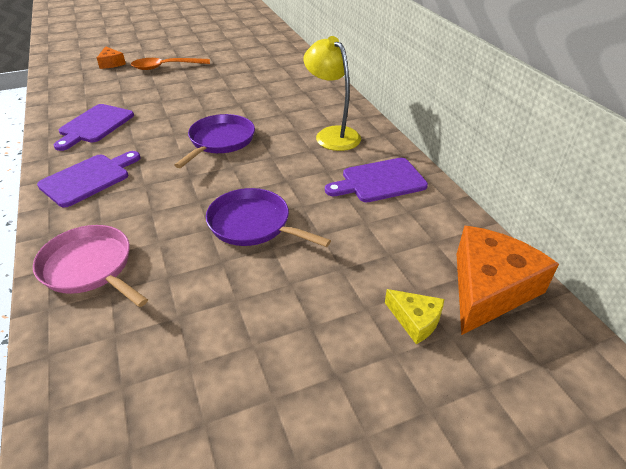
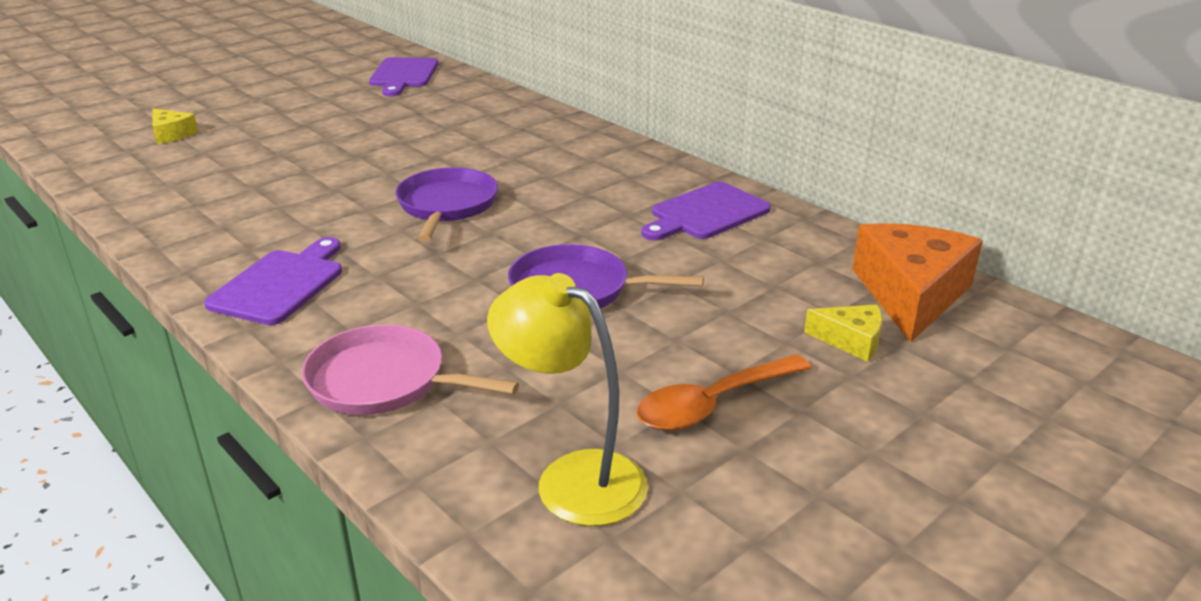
camera: 20 degrees left, 10 degrees down
purple cutting board [54,104,134,151] -> purple cutting board moved to [369,57,439,96]
orange cheese [97,46,126,69] -> yellow cheese [152,109,198,144]
orange spoon [131,58,210,70] -> orange spoon moved to [637,354,811,431]
yellow lamp [304,36,361,151] -> yellow lamp moved to [487,273,648,526]

